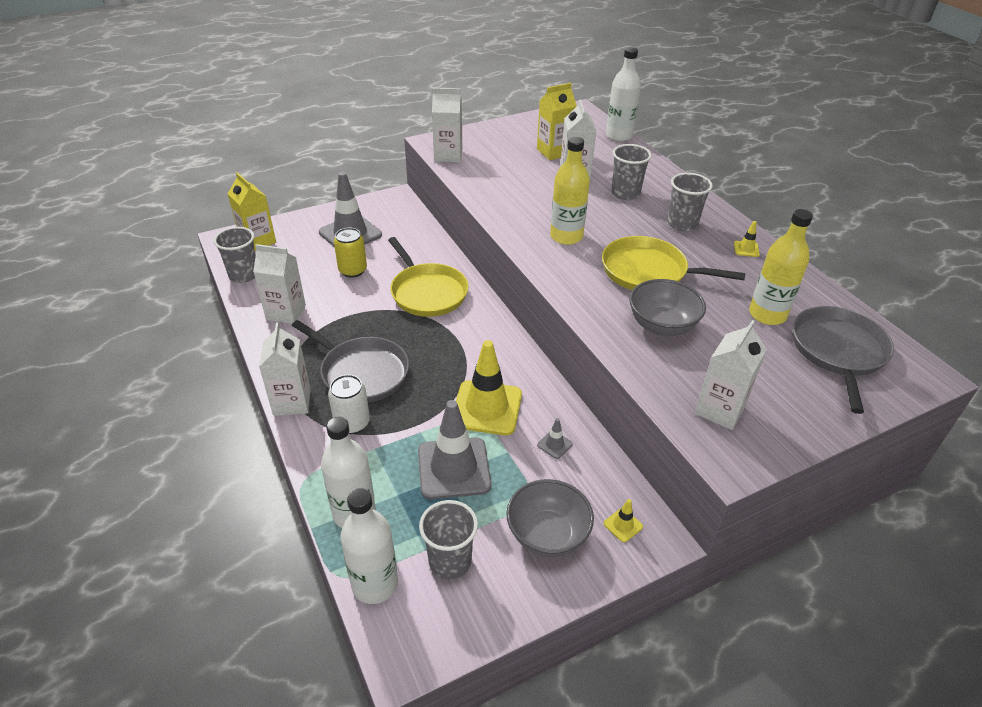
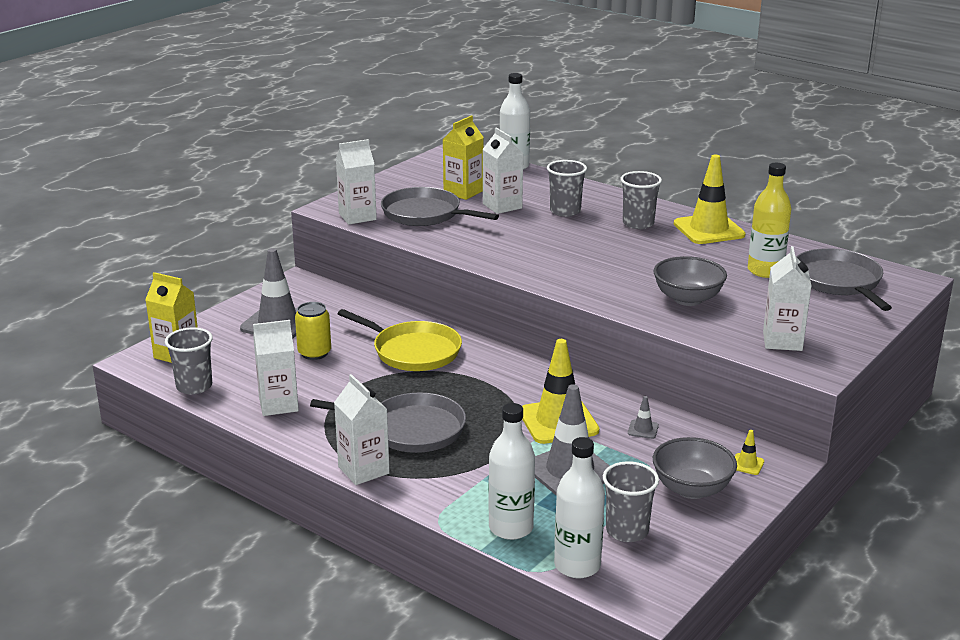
camera: 25 degrees left, 15 degrees down
white can [328,375,370,434] -> none
yellow bottle [550,137,590,245] -> none
yellow pan [602,236,746,290] -> none
yellow traffic cone [734,221,760,257] -> yellow traffic cone [674,155,745,244], size x2.43
none -> grey pan [381,187,499,226]

